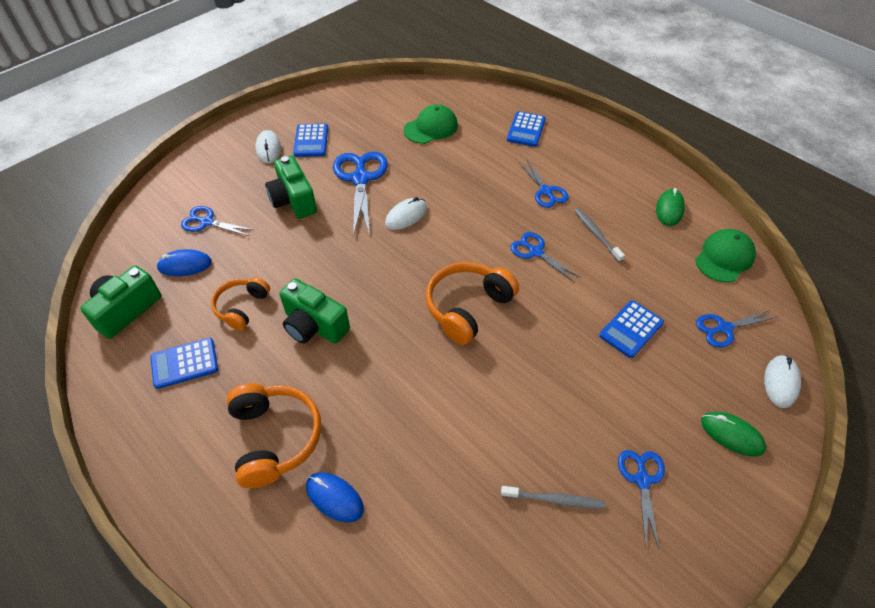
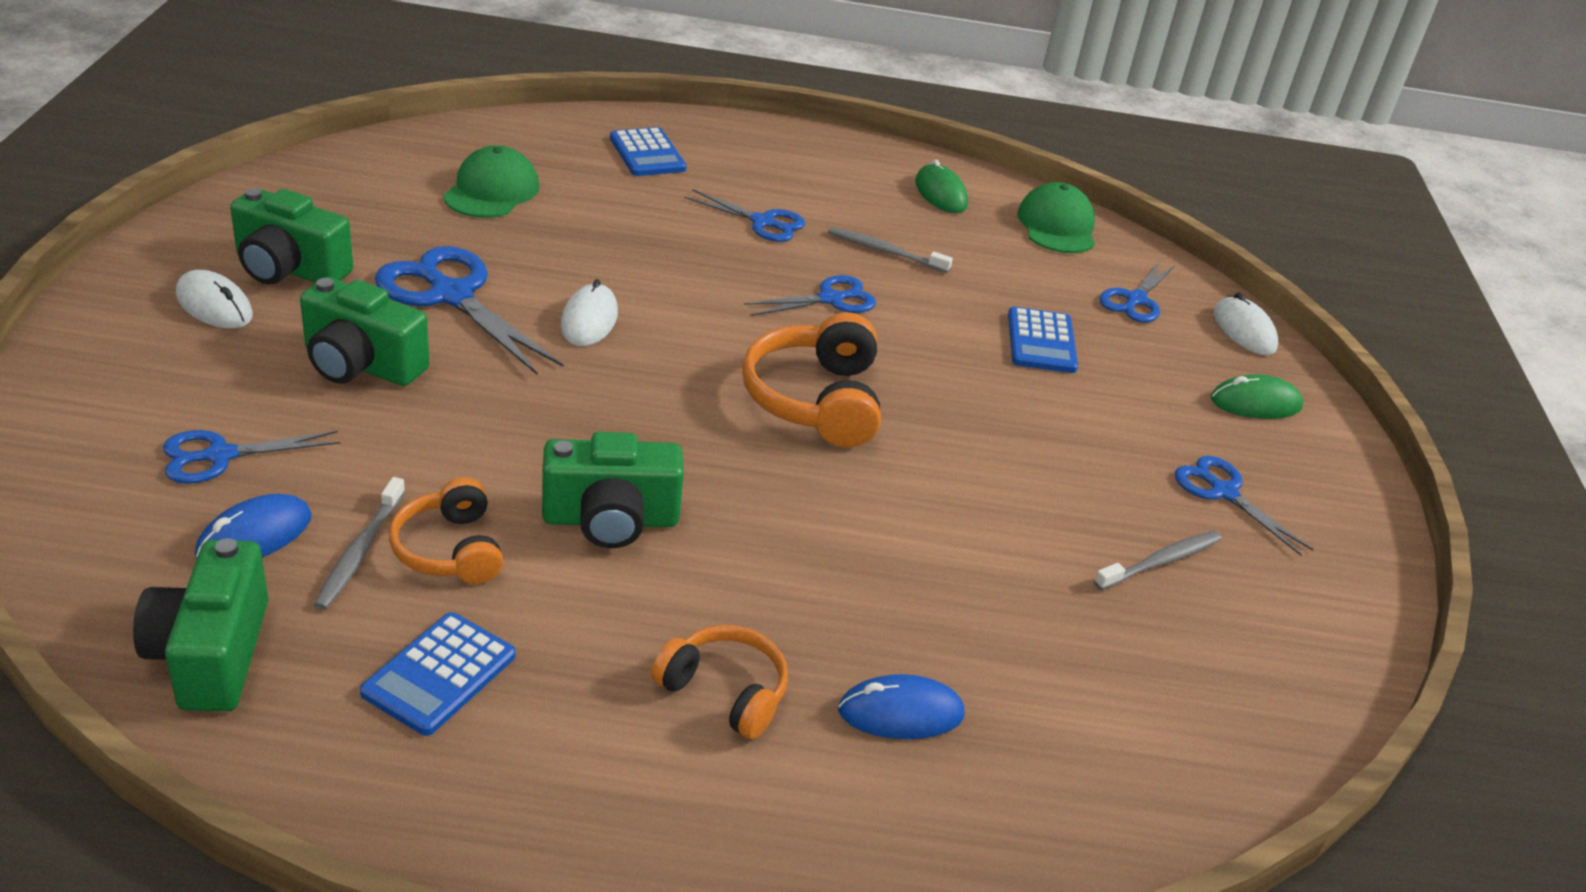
camera: 45 degrees left, 15 degrees down
orange headphones [227,383,321,488] -> orange headphones [651,625,788,739], size x0.63
blue calculator [293,123,328,157] -> green camera [230,188,353,284]
blue scissors [510,232,581,283] -> blue scissors turned 150 degrees clockwise [744,275,876,316]
none -> grey toothbrush [313,477,405,610]

